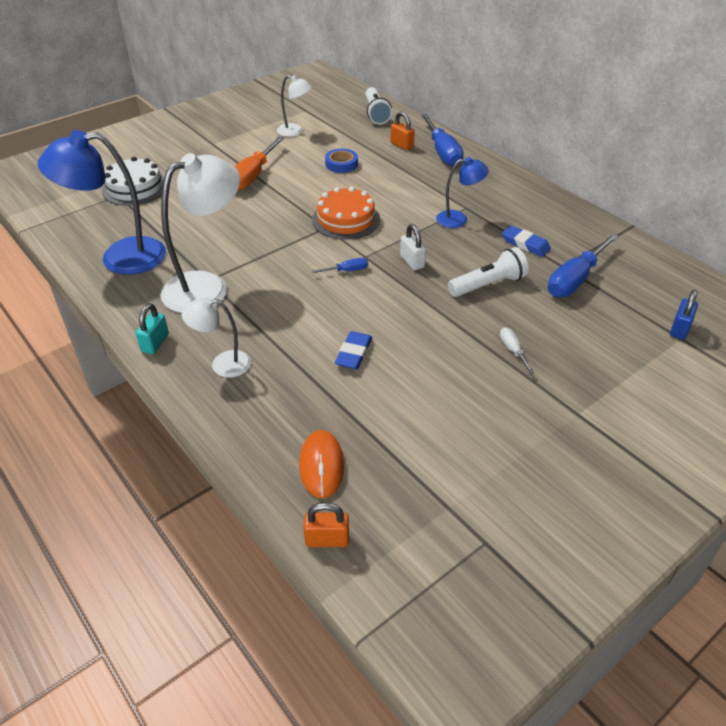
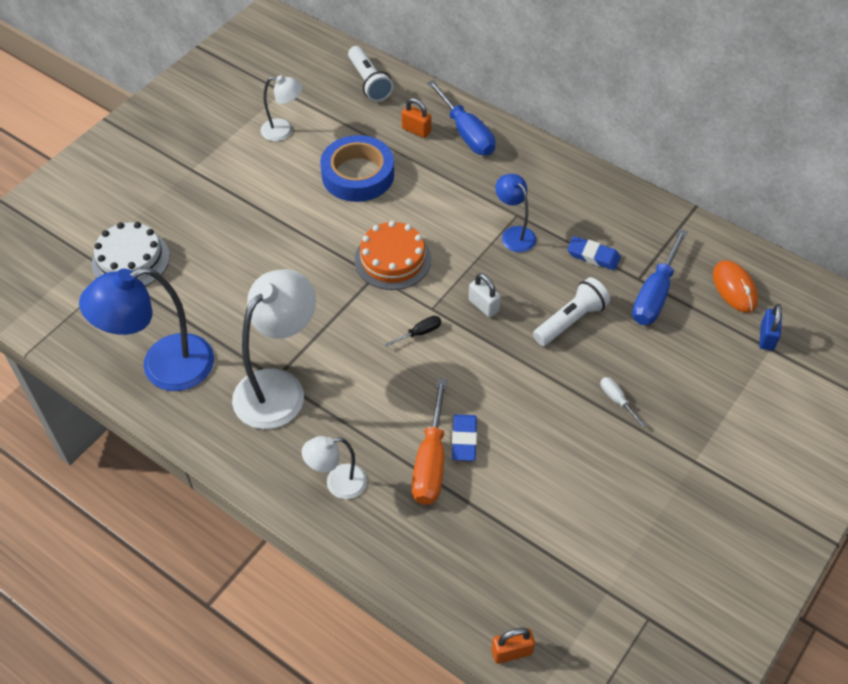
camera: 15 degrees left, 10 degrees up
turquoise padlock [136,303,169,354] -> none
orange screwdriver [234,136,284,191] -> orange screwdriver moved to [412,378,447,505]
orange mouse [299,430,344,498] -> orange mouse moved to [713,260,758,313]
blue screwdriver [312,258,368,273] -> black screwdriver [385,316,441,347]
blue tape [325,149,358,173] -> blue tape [320,135,394,202], size x1.89
blue lamp [436,157,489,228] -> blue lamp turned 105 degrees counterclockwise [495,174,536,252]

